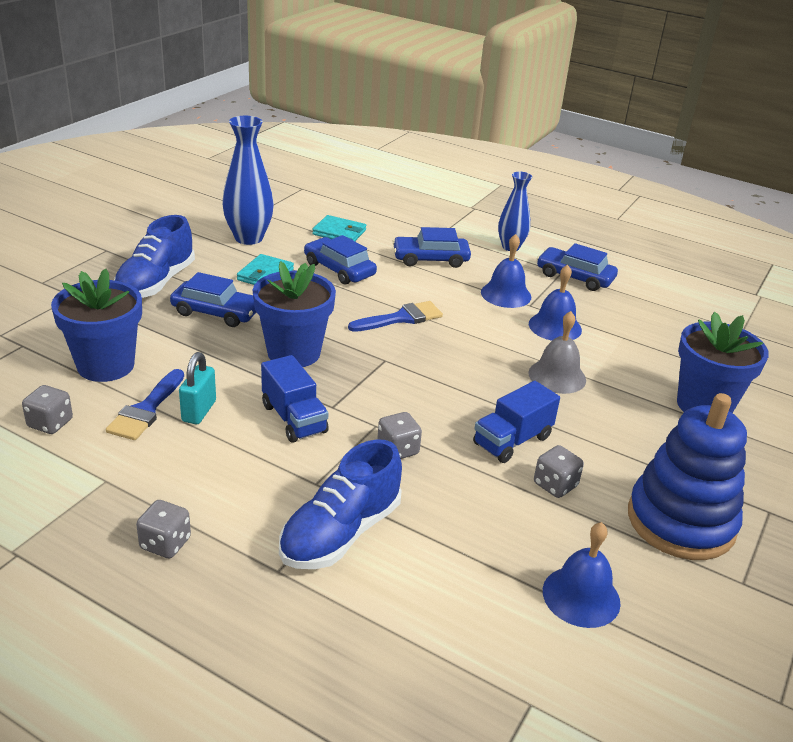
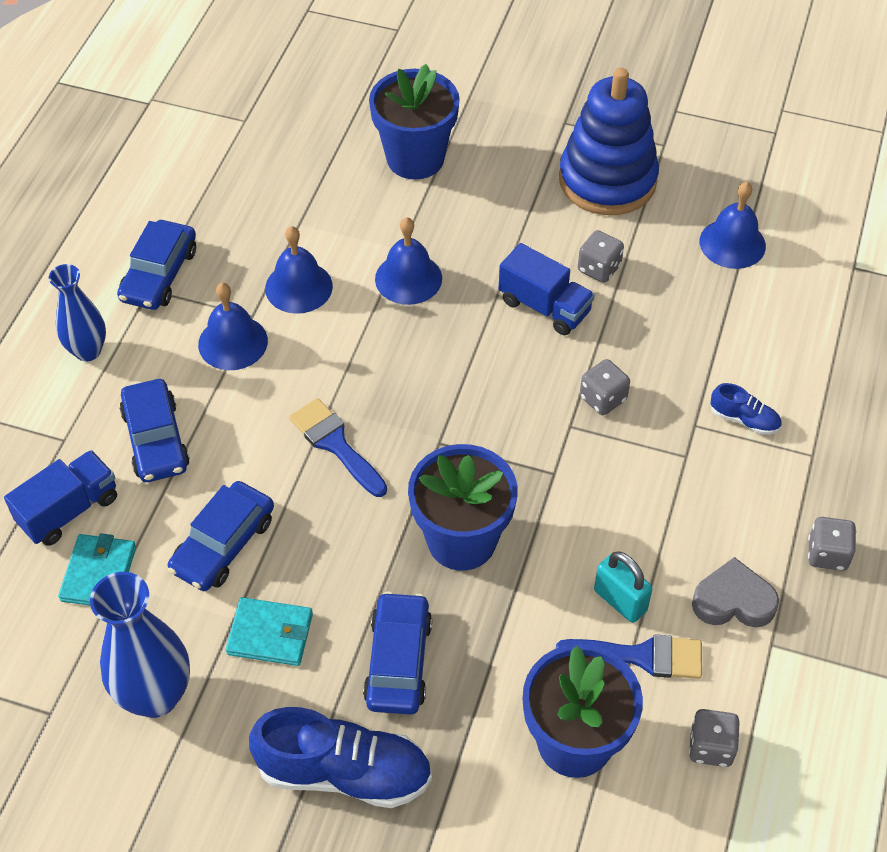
camera: 100 degrees left, 20 degrees up
turquoise padlock [179,352,216,424] -> turquoise padlock turned 45 degrees clockwise [594,551,653,623]
blue truck [261,355,329,443] -> blue truck moved to [4,450,117,546]
blue shoe [279,439,402,569] -> blue shoe [710,383,782,435], size x0.48
grey bell [528,311,586,394] -> blue bell [375,217,442,305]
none -> grey heart [692,557,779,627]

